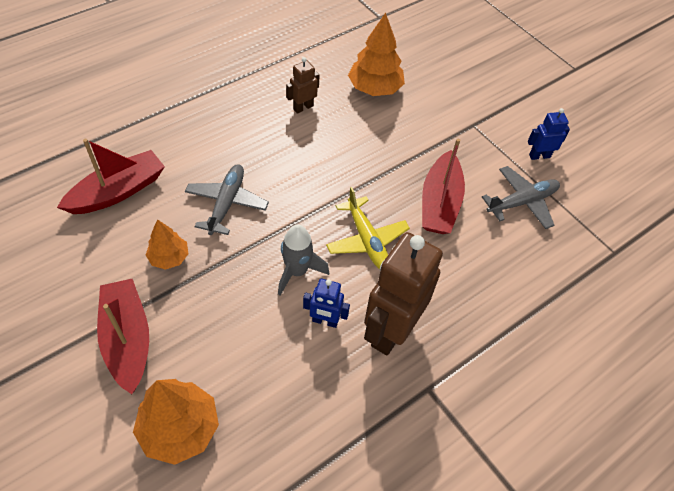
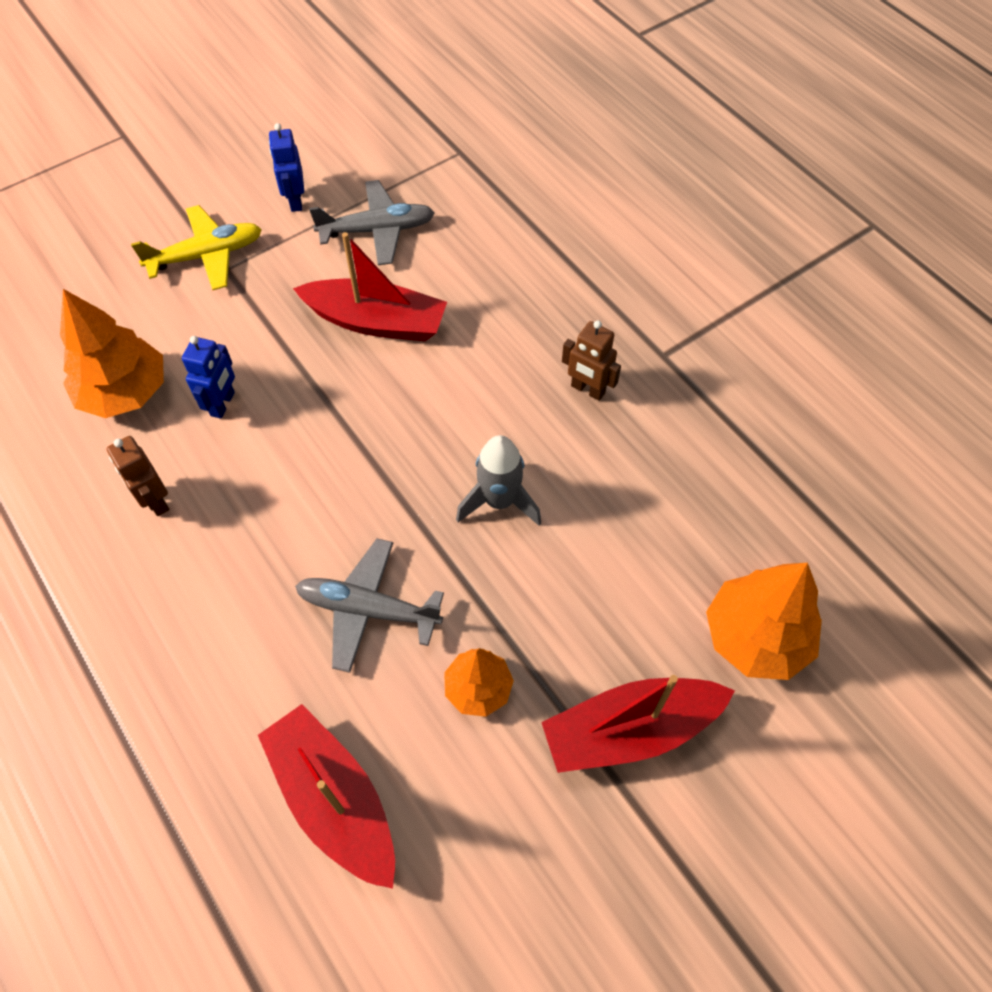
camera: 85 degrees left, 5 degrees up
blue robot [303,279,350,328] -> blue robot moved to [182,336,235,419]
yellow plane [326,187,410,269] -> yellow plane moved to [131,205,262,290]
brown robot [364,232,443,355] -> brown robot [562,320,621,401], size x0.48
grey plane [482,166,560,229] -> grey plane turned 105 degrees clockwise [309,180,435,265]

